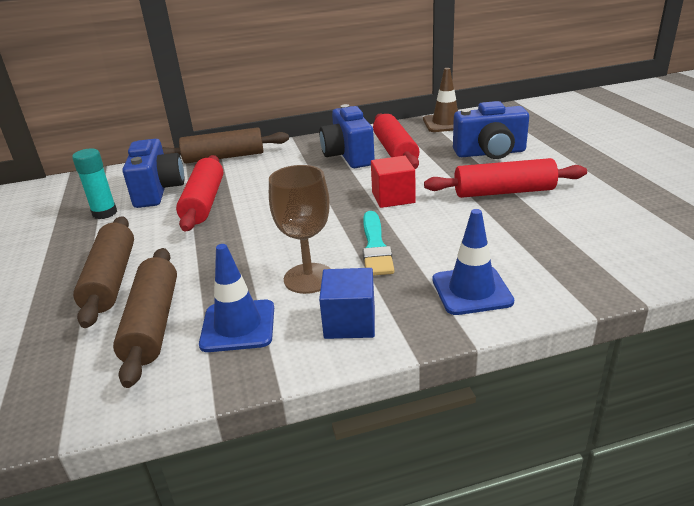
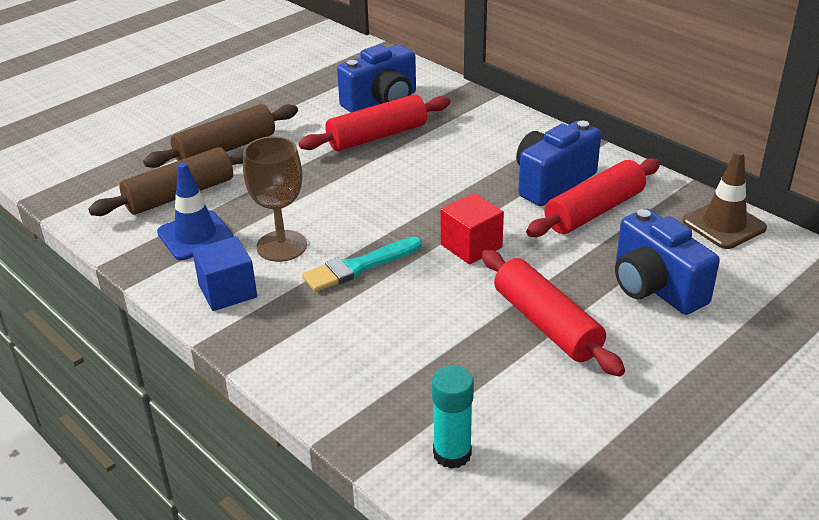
camera: 60 degrees right, 5 degrees up
turquoise glue stick [72,149,117,219] -> turquoise glue stick moved to [432,365,474,469]
brown rolling pin [162,127,289,163] -> none
blue traffic cone [432,209,514,315] -> none

